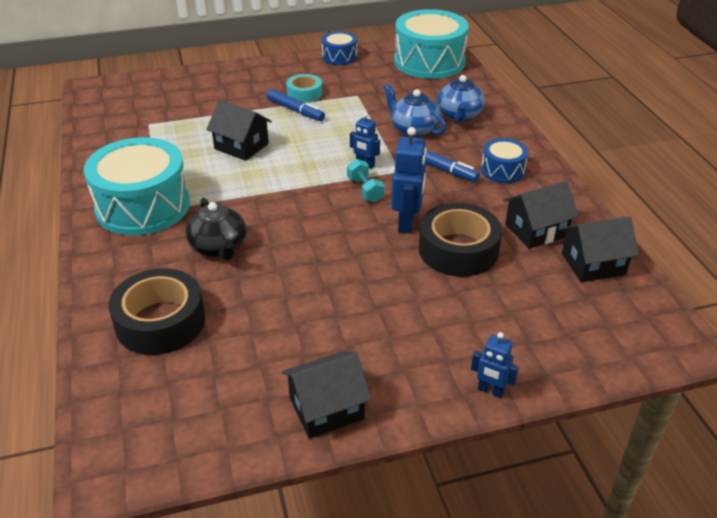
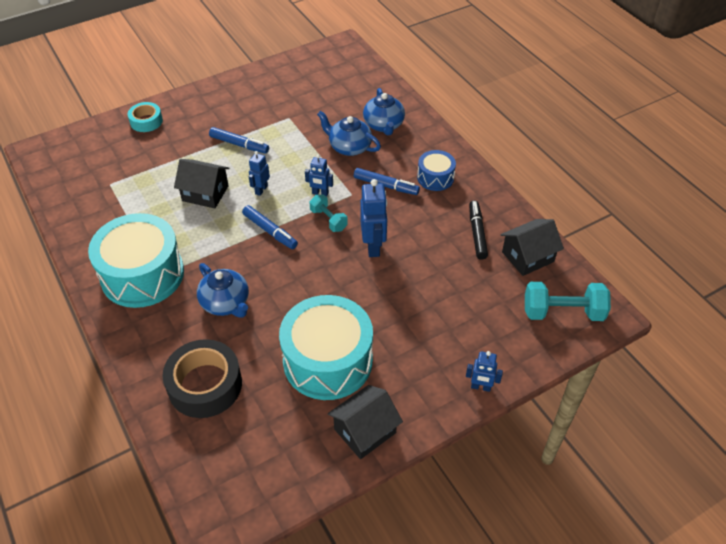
camera: 15 degrees left, 10 degrees up
black teapot [186,198,246,260] -> blue teapot [197,263,249,318]
turquoise tape [286,74,322,103] -> turquoise tape moved to [128,102,163,132]
blue drum [322,31,357,65] -> none
turquoise drum [394,9,469,79] -> turquoise drum moved to [279,295,373,400]
black tape [419,203,502,277] -> none
black house [503,181,579,249] -> black marker [469,200,488,260]
none -> blue marker [242,205,298,249]
none -> blue robot [249,151,270,196]
none -> turquoise dumbbell [525,282,611,321]

